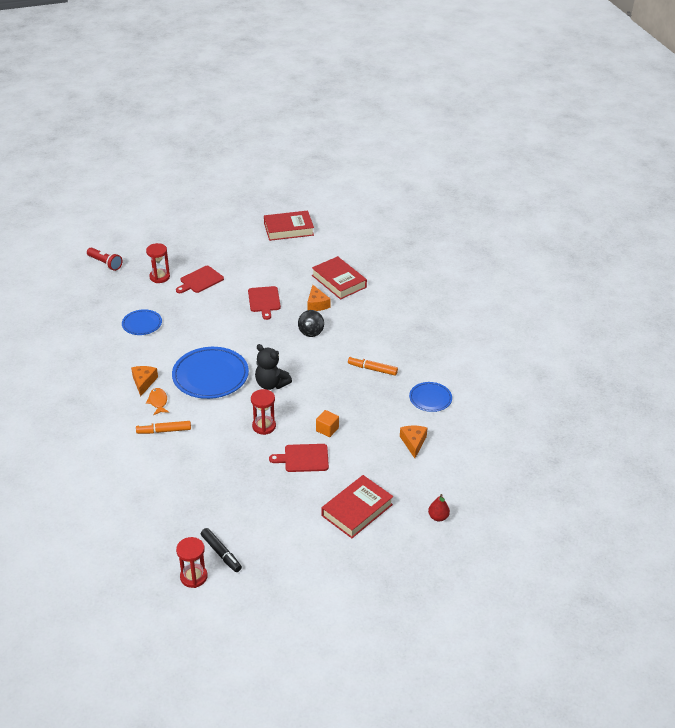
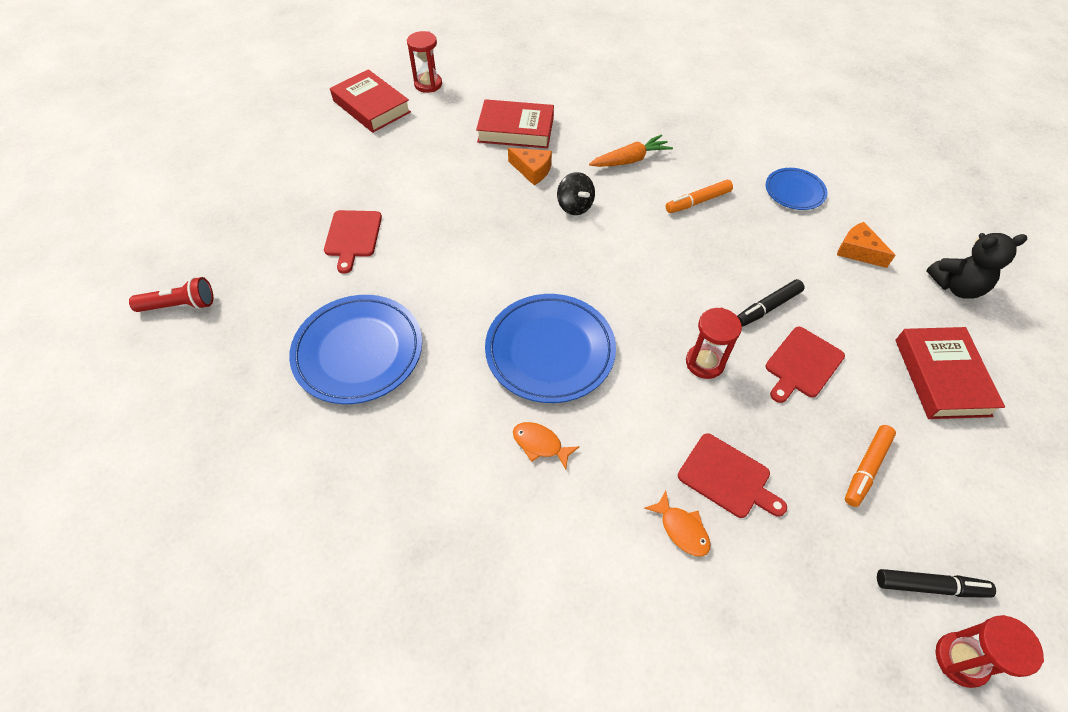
camera: 45 degrees left, 15 degrees up
blue plate [122,309,162,335] -> blue plate [289,295,422,404], size x1.81
orange cheese [131,366,158,396] -> none
orange marker [136,421,191,434] -> orange marker moved to [845,425,896,507]
red hourglass [146,243,170,283] -> red hourglass moved to [407,31,442,93]
red cutting board [248,286,281,320] -> red cutting board moved to [678,433,787,518]
black teddy bear [255,344,292,390] -> black teddy bear moved to [926,233,1027,299]
red book [264,211,314,241] -> red book turned 75 degrees counterclockwise [330,69,411,133]
orange cube [316,410,339,437] -> black marker [737,279,805,327]
red pear [428,494,450,522] -> none
none -> orange carrot [589,134,673,167]
none -> orange fish [644,490,711,556]

